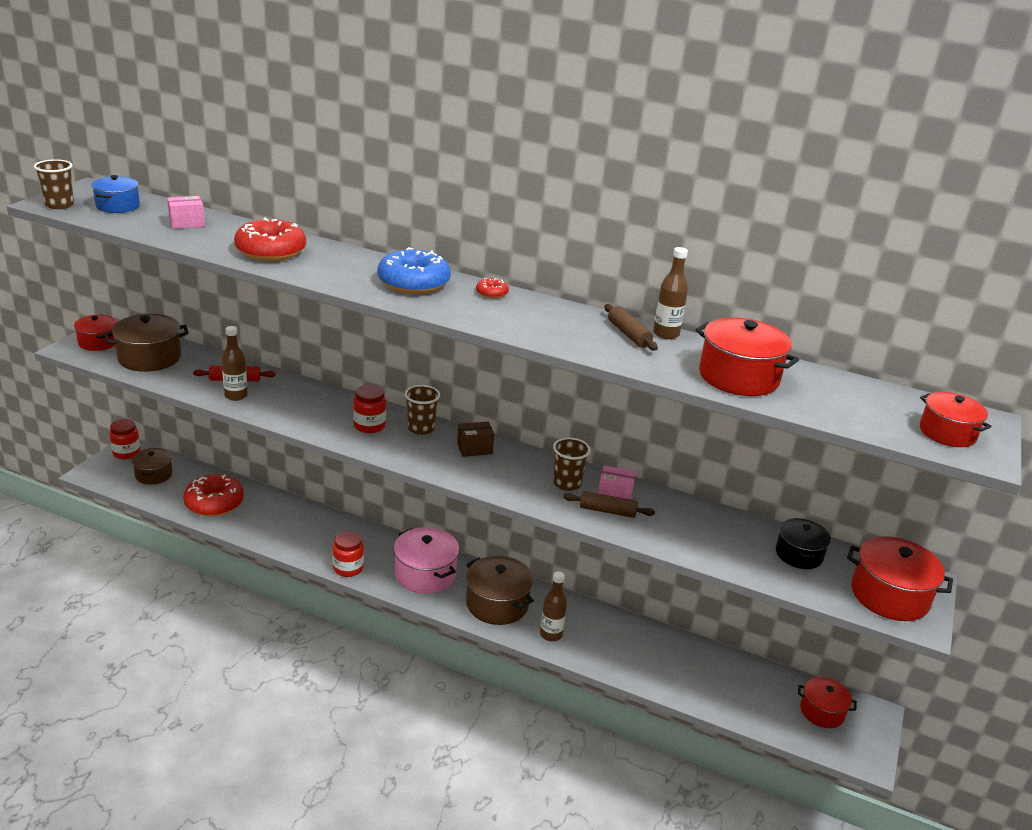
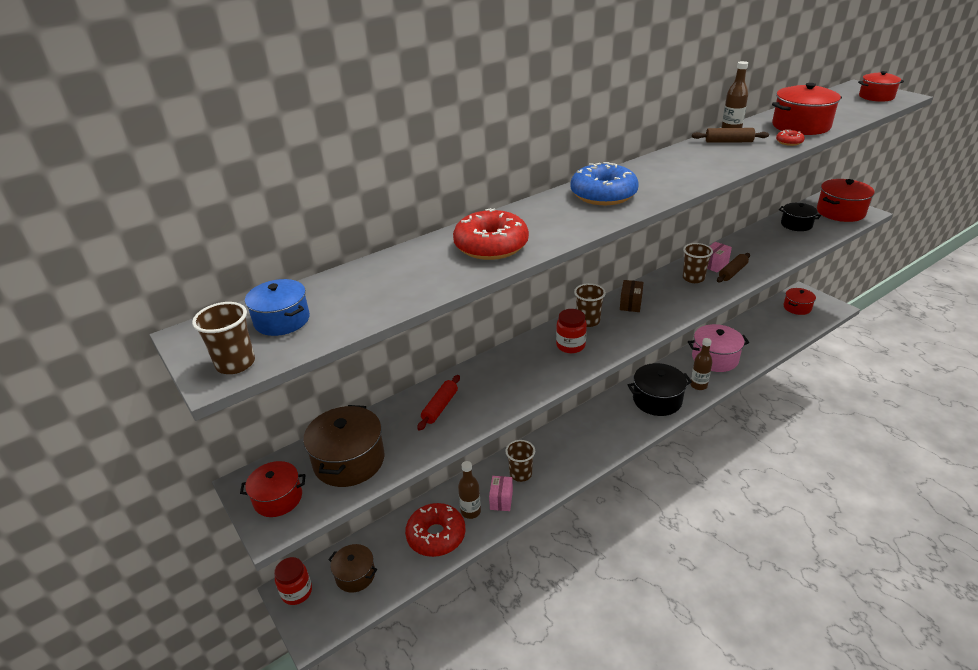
camera: 55 degrees left, 5 degrees up
pink box [167,196,205,229] -> pink box moved to [489,476,513,511]
brown bottle [222,326,248,401] -> brown bottle moved to [458,461,481,519]
red jar [333,531,364,577] -> none
pink pot [394,527,459,594] -> pink pot moved to [688,324,749,372]
brown pot [466,556,534,625] -> black pot [628,363,692,416]
red donut [476,278,509,299] -> red donut moved to [776,130,805,146]
none -> brown cup [505,440,535,482]

